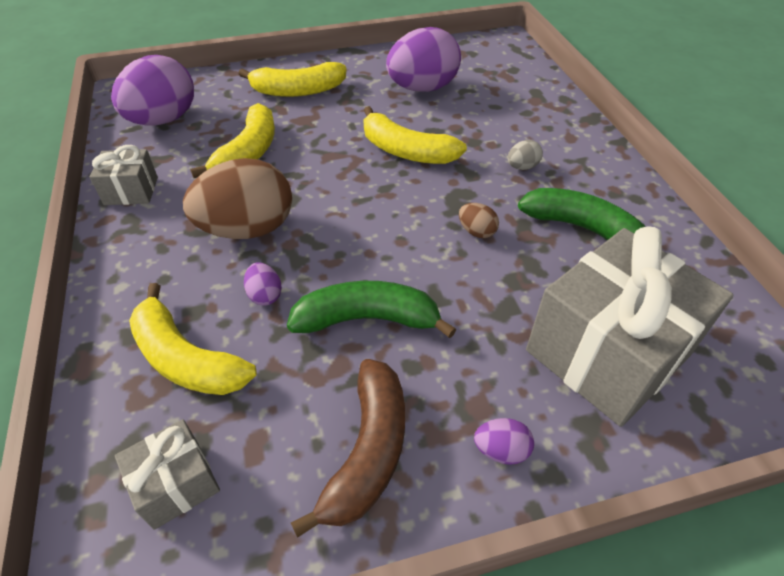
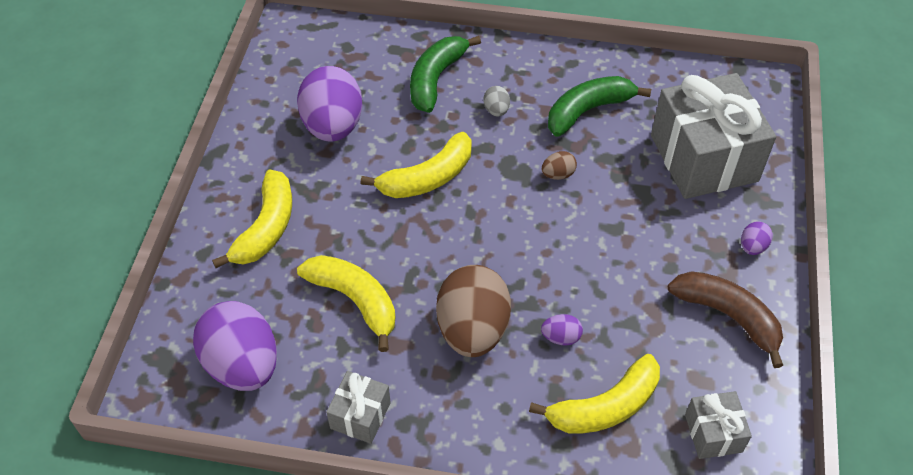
camera: 65 degrees left, 5 degrees up
green banana [287,281,457,338] -> green banana moved to [410,36,481,113]

